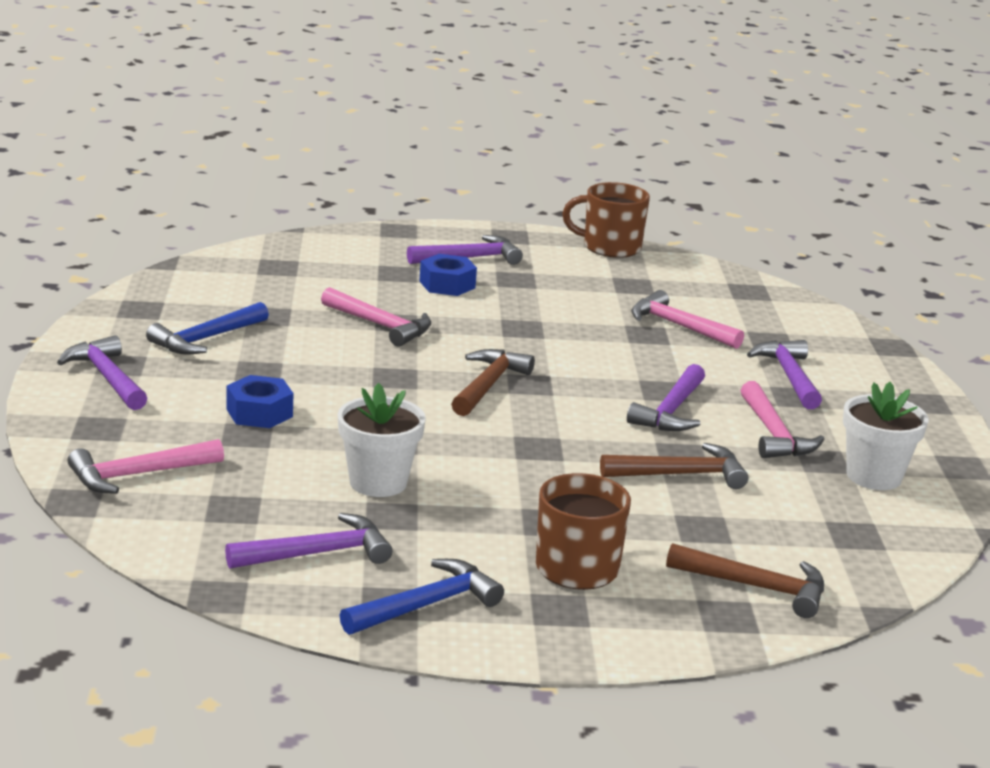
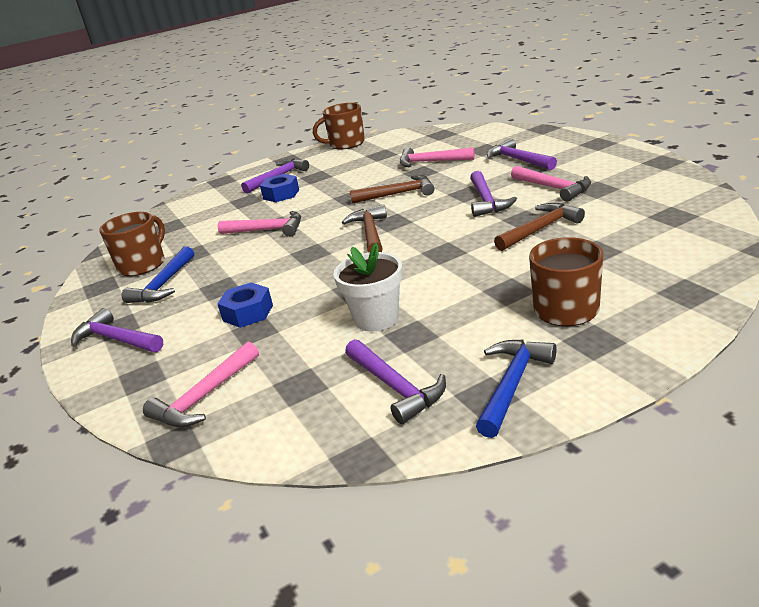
camera: 20 degrees left, 5 degrees up
purple hammer [225,513,392,569] -> purple hammer turned 105 degrees clockwise [345,339,446,424]
brown hammer [666,543,824,618] -> brown hammer moved to [350,175,434,204]
white flower pot [843,382,929,490] -> none
none -> brown mug [99,212,165,276]

